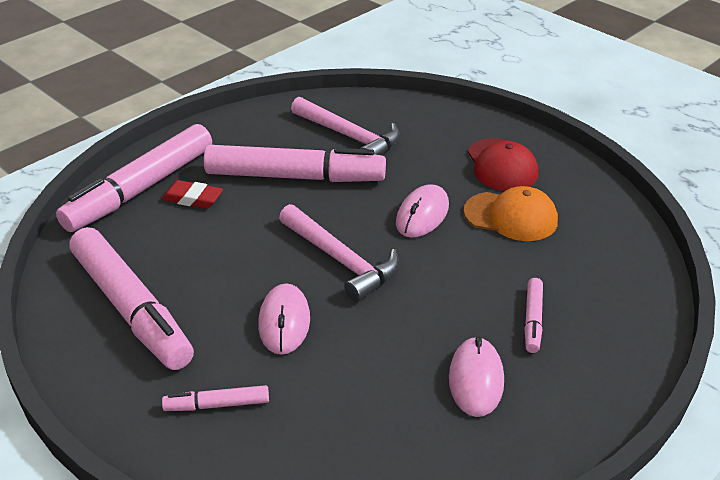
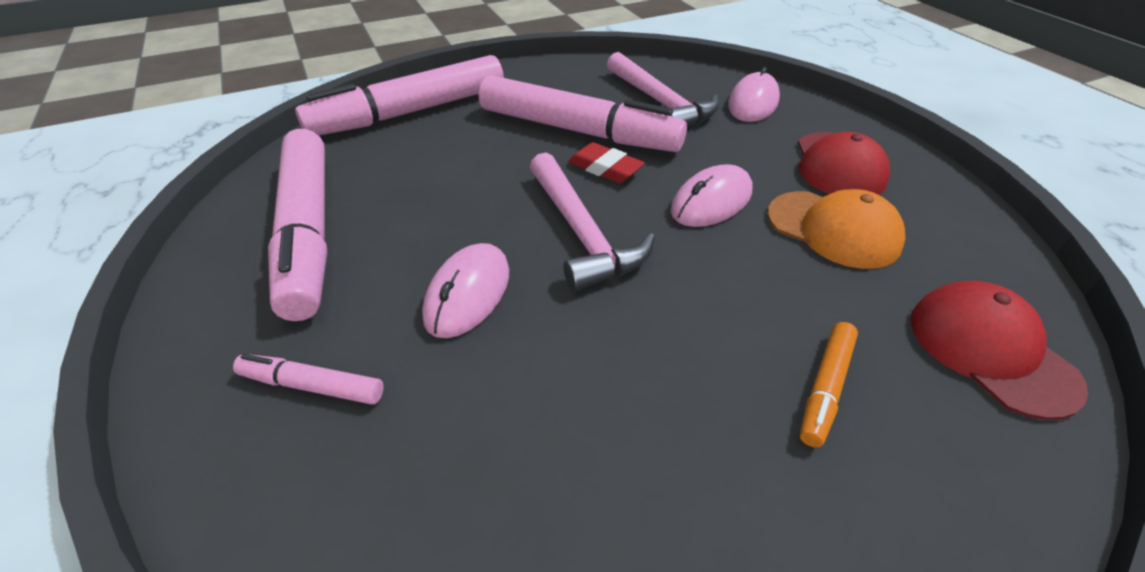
camera: 20 degrees right, 5 degrees up
red eraser [161,180,223,209] -> red eraser moved to [568,142,645,183]
pink mouse [449,337,504,417] -> pink mouse moved to [728,67,780,122]
pink marker [524,278,543,353] -> orange marker [800,322,858,447]
none -> red cap [910,281,1088,420]

